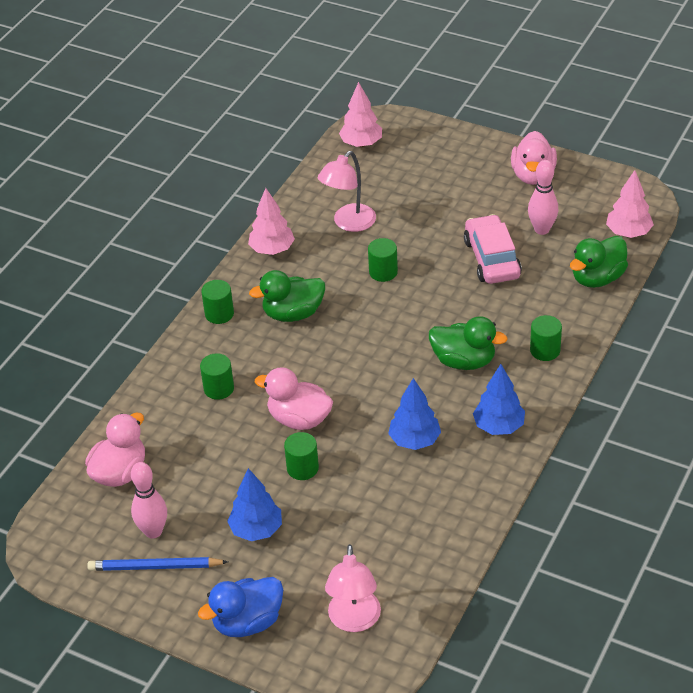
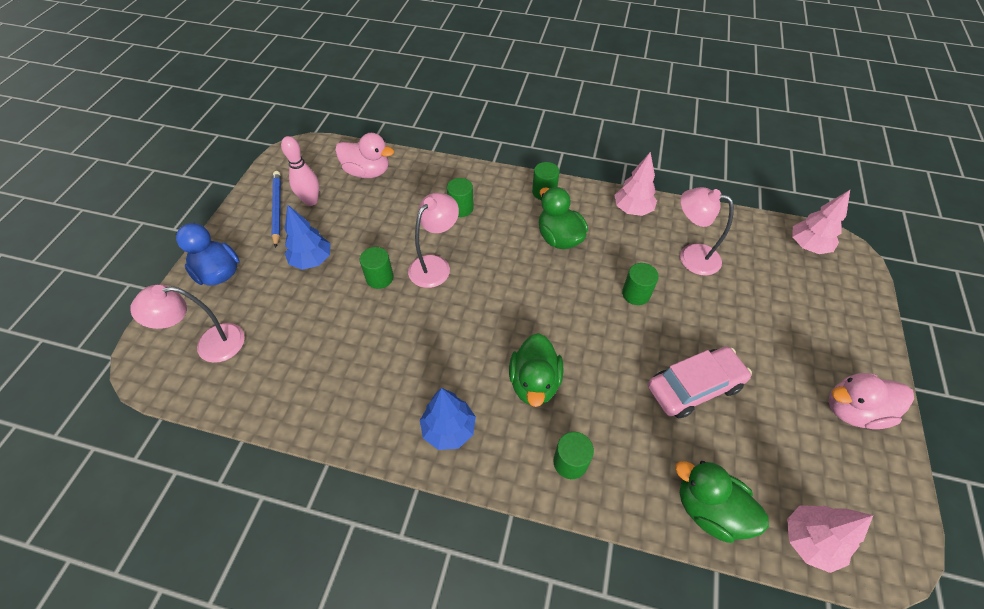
camera: 75 degrees right, 10 degrees up
pink duck [255,367,333,430] -> pink lamp [408,193,459,288]
blue tree [388,378,441,450] -> none
pink bowling pin [528,160,558,235] -> none

